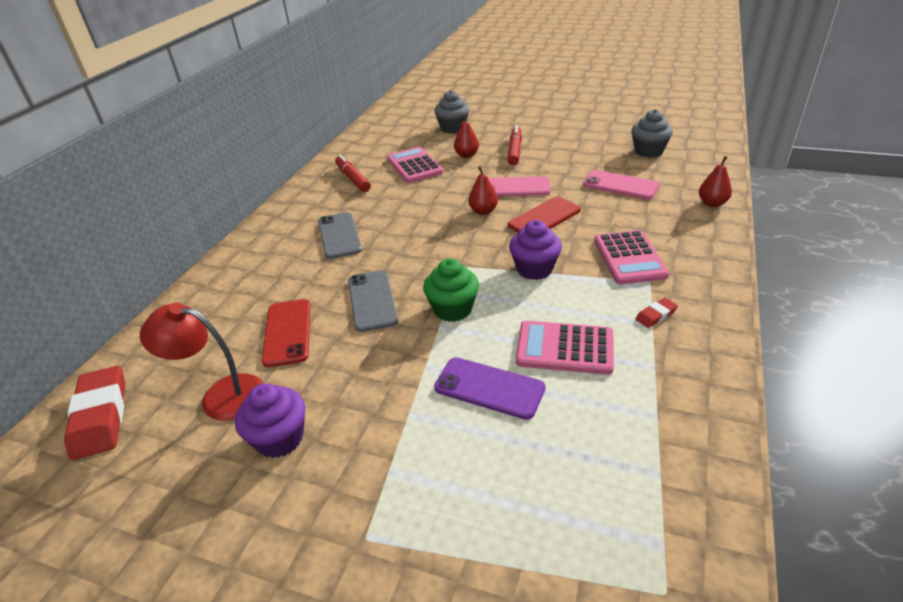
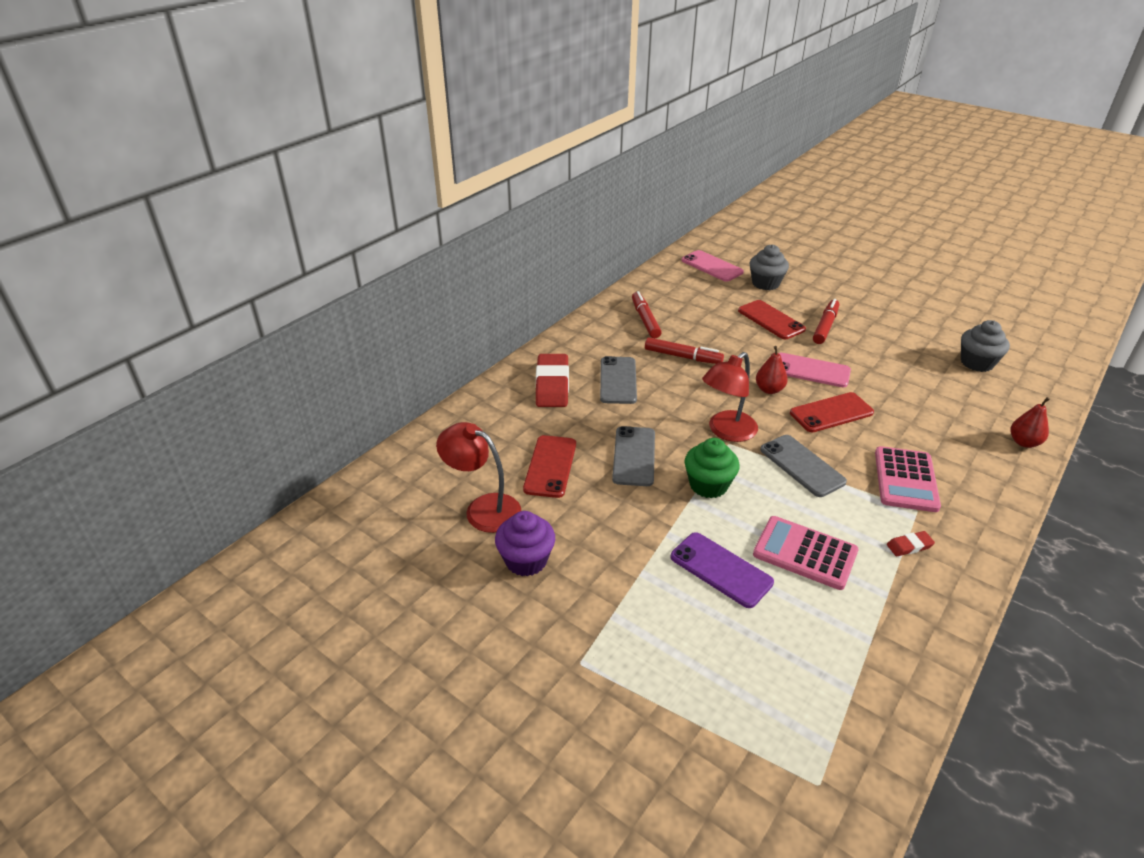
camera: 15 degrees right, 0 degrees up
red eraser [64,366,125,460] -> red eraser moved to [536,354,569,407]
pink calculator [387,147,443,183] -> none
red pear [454,115,479,158] -> red phone [738,300,806,339]
purple cupcake [509,220,562,280] -> grey phone [760,435,847,497]
pink phone [583,170,660,199] -> pink phone moved to [682,250,744,282]
none -> red marker [645,337,724,364]
none -> red lamp [702,352,758,442]

